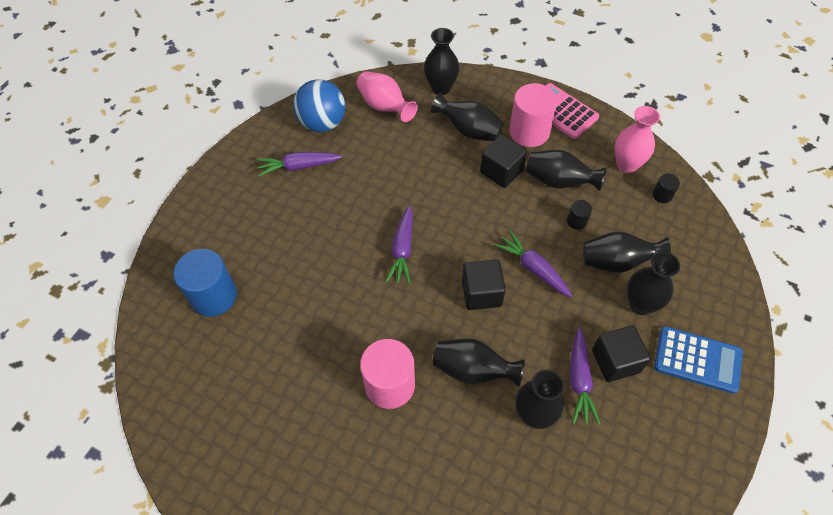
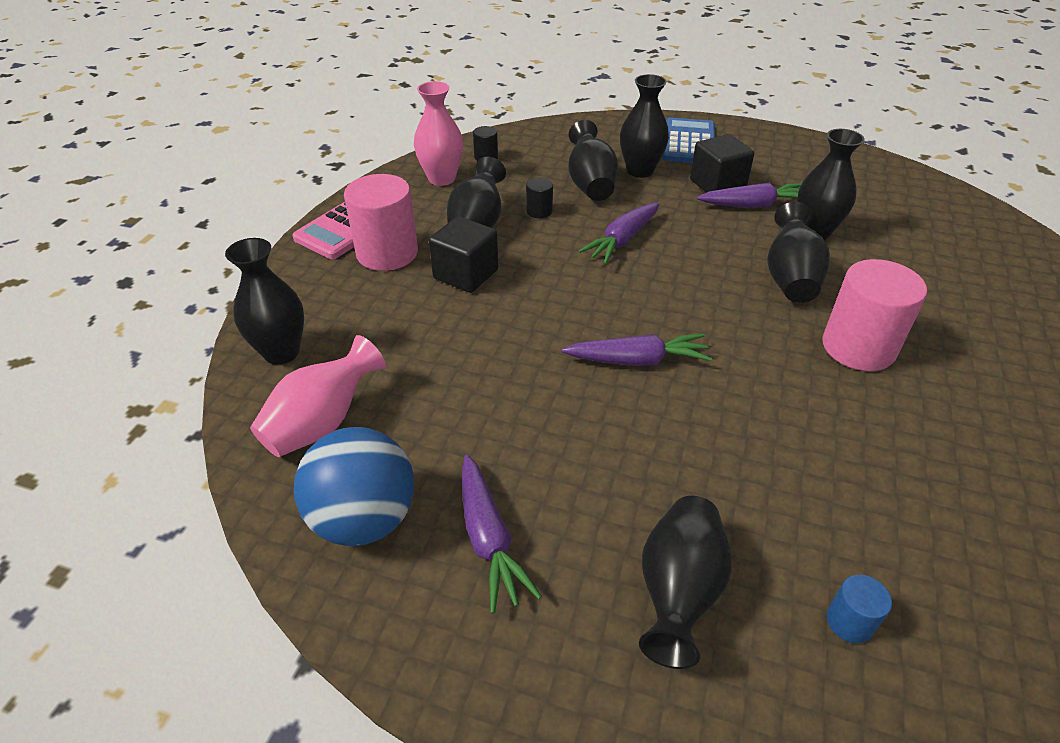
camera: 100 degrees left, 15 degrees down
blue cylinder [173,249,237,317] -> blue cylinder [827,575,892,643], size x0.46
black vase [431,92,504,141] -> black vase moved to [639,496,731,669]
black cube [462,259,506,310] -> none

